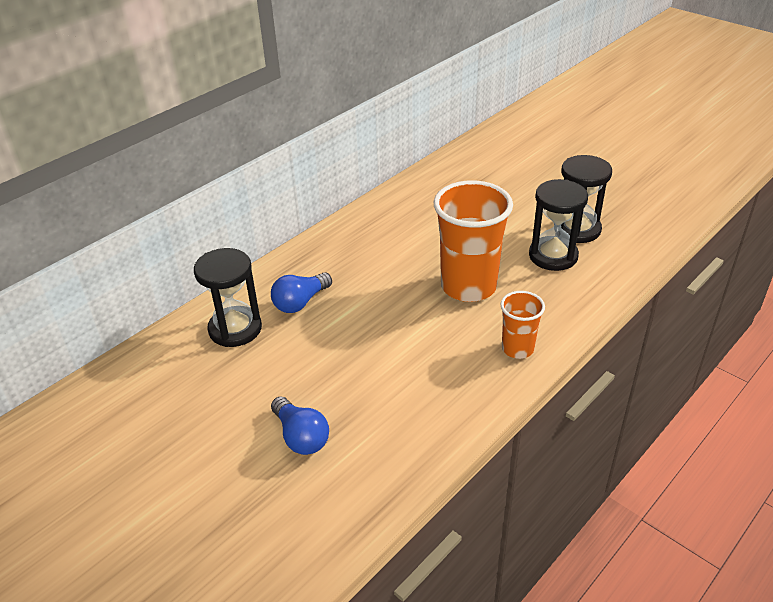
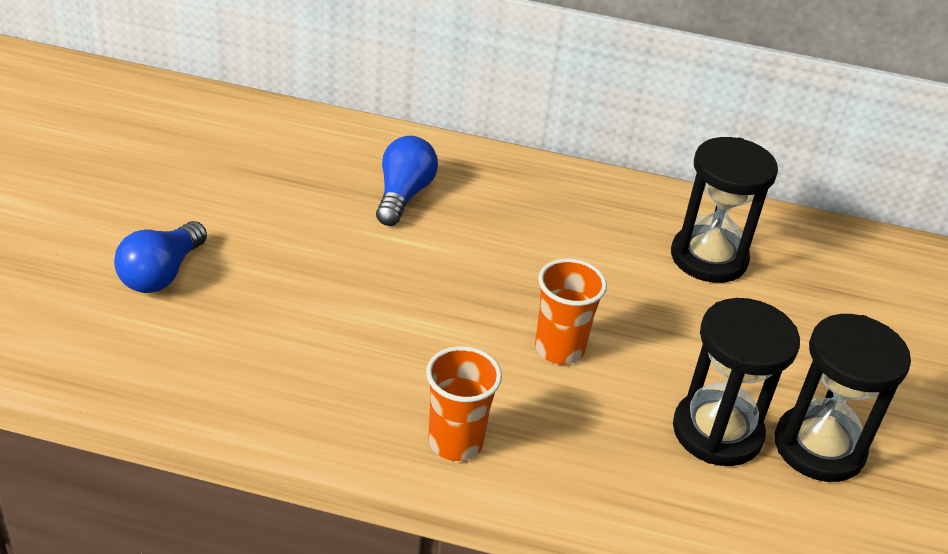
camera: 55 degrees right, 0 degrees up
black hourglass [194,248,262,347] -> black hourglass moved to [671,137,778,283]
blue light bulb [271,272,332,313] -> blue light bulb turned 90 degrees clockwise [376,136,438,226]
orange cup [434,180,513,302] -> orange cup [535,258,607,364], size x0.53

